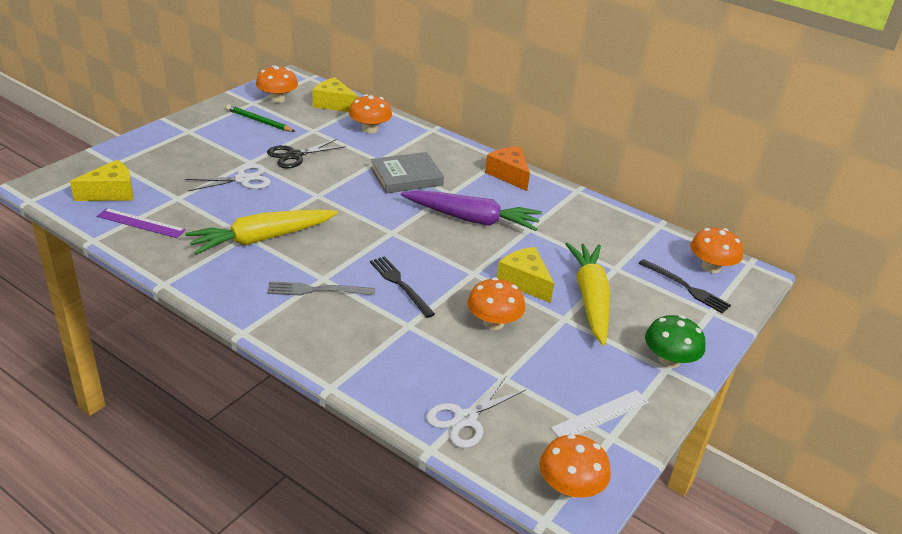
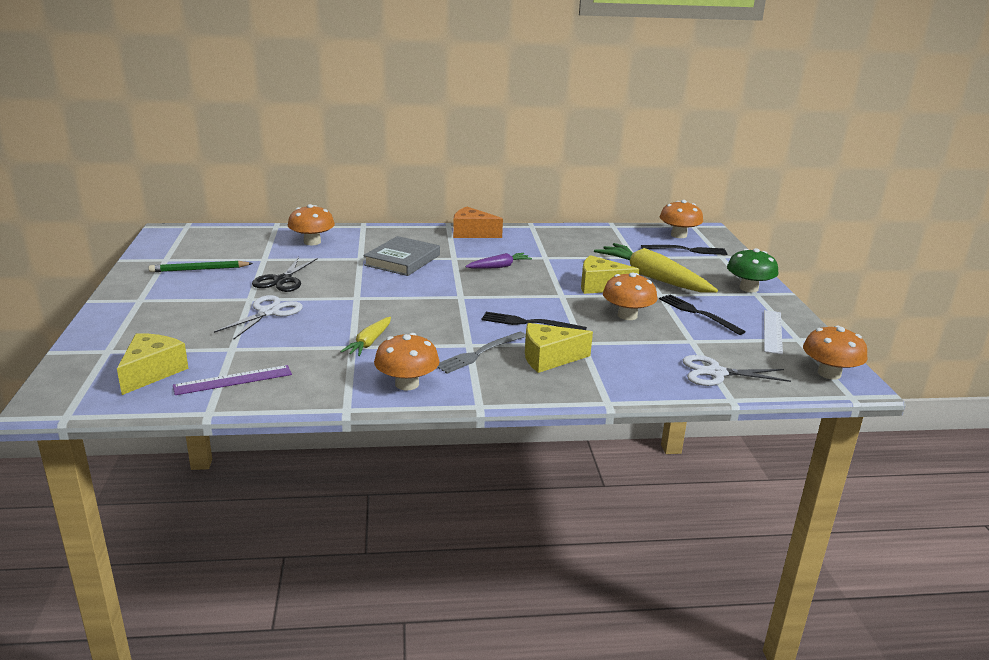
camera: 40 degrees left, 10 degrees down
yellow carrot [185,209,338,255] -> yellow carrot [340,317,391,356], size x0.51
orange mushroom [256,65,298,103] -> orange mushroom moved to [374,333,440,390]
yellow cheese [313,77,358,112] -> yellow cheese moved to [525,323,593,373]
purple carrot [401,190,542,231] -> purple carrot [465,253,532,269], size x0.51
white scissors [426,377,526,448] -> white scissors turned 90 degrees clockwise [683,355,791,386]
none -> black fork [659,294,746,335]

